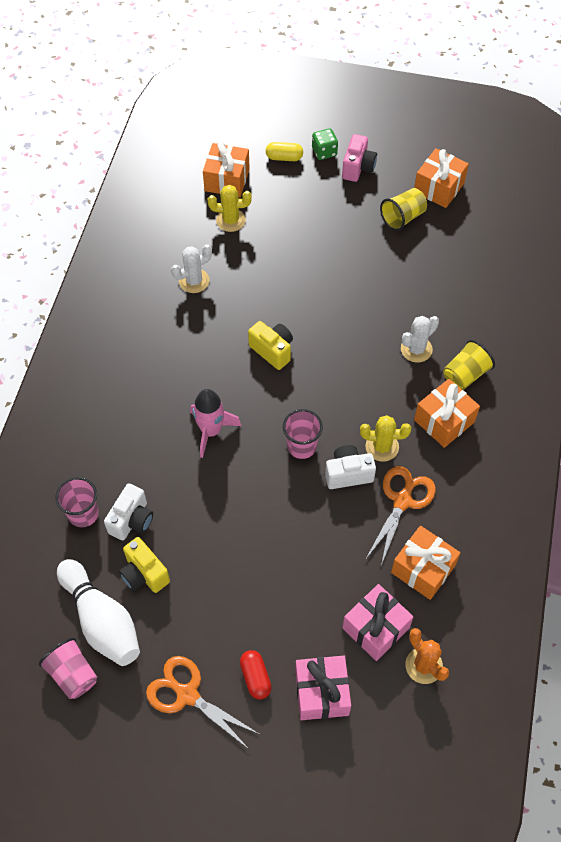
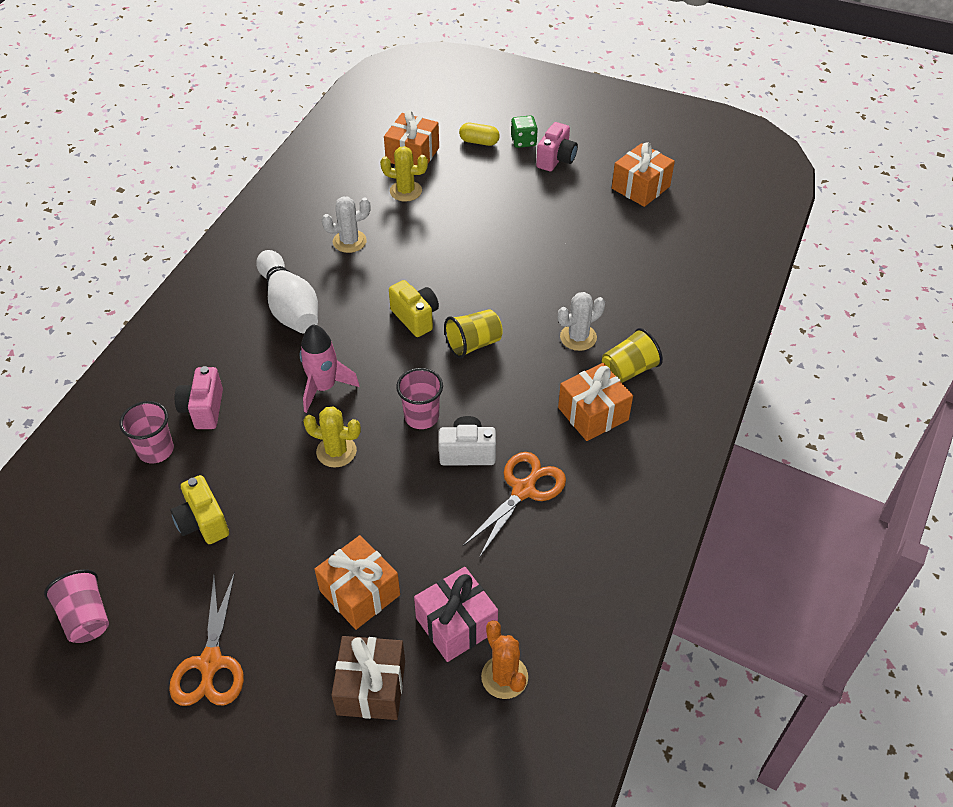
camera: 10 degrees right, 10 degrees down
white bowling pin [57,559,140,666] -> white bowling pin moved to [256,250,318,333]
white camera [104,483,153,540] -> none
orange scissors [146,656,259,750] -> orange scissors turned 135 degrees counterclockwise [169,572,244,706]
red capsule [240,650,272,700] -> none
pink gift [295,656,351,720] -> brown gift [331,636,405,720]
yellow cactus [360,415,411,462] -> yellow cactus moved to [303,407,361,468]
yellow cup [380,188,427,231] -> yellow cup moved to [444,309,503,358]
orange gift [391,526,460,600] -> orange gift moved to [315,535,400,630]
none -> pink camera [175,366,223,429]

